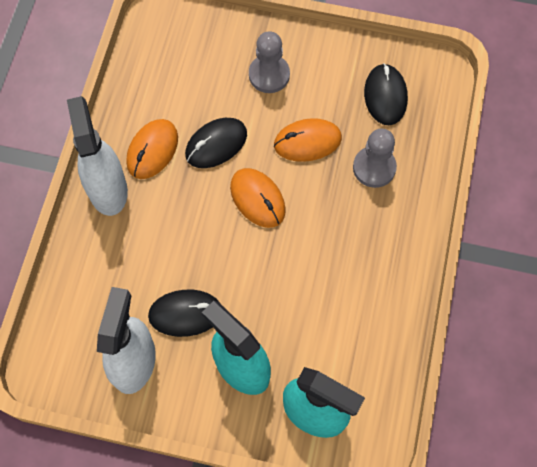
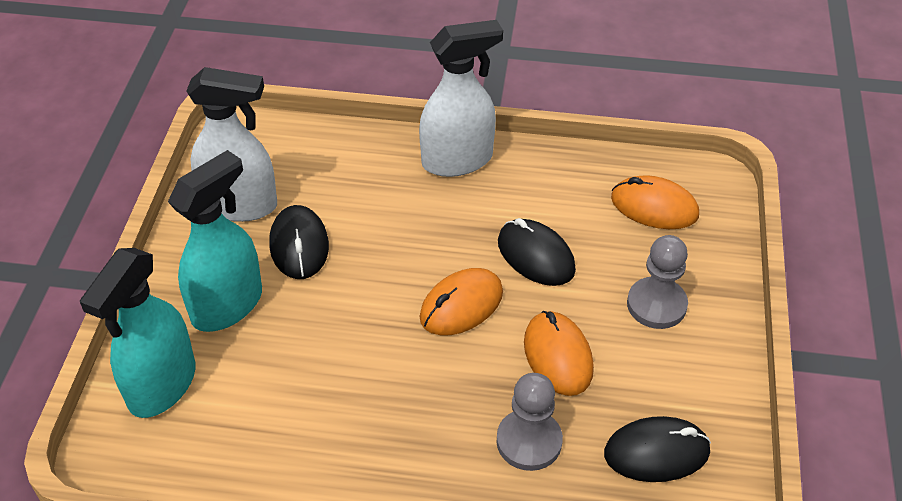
camera: 85 degrees right, 20 degrees down
orange mouse [126,119,178,179] -> orange mouse moved to [611,175,699,229]

